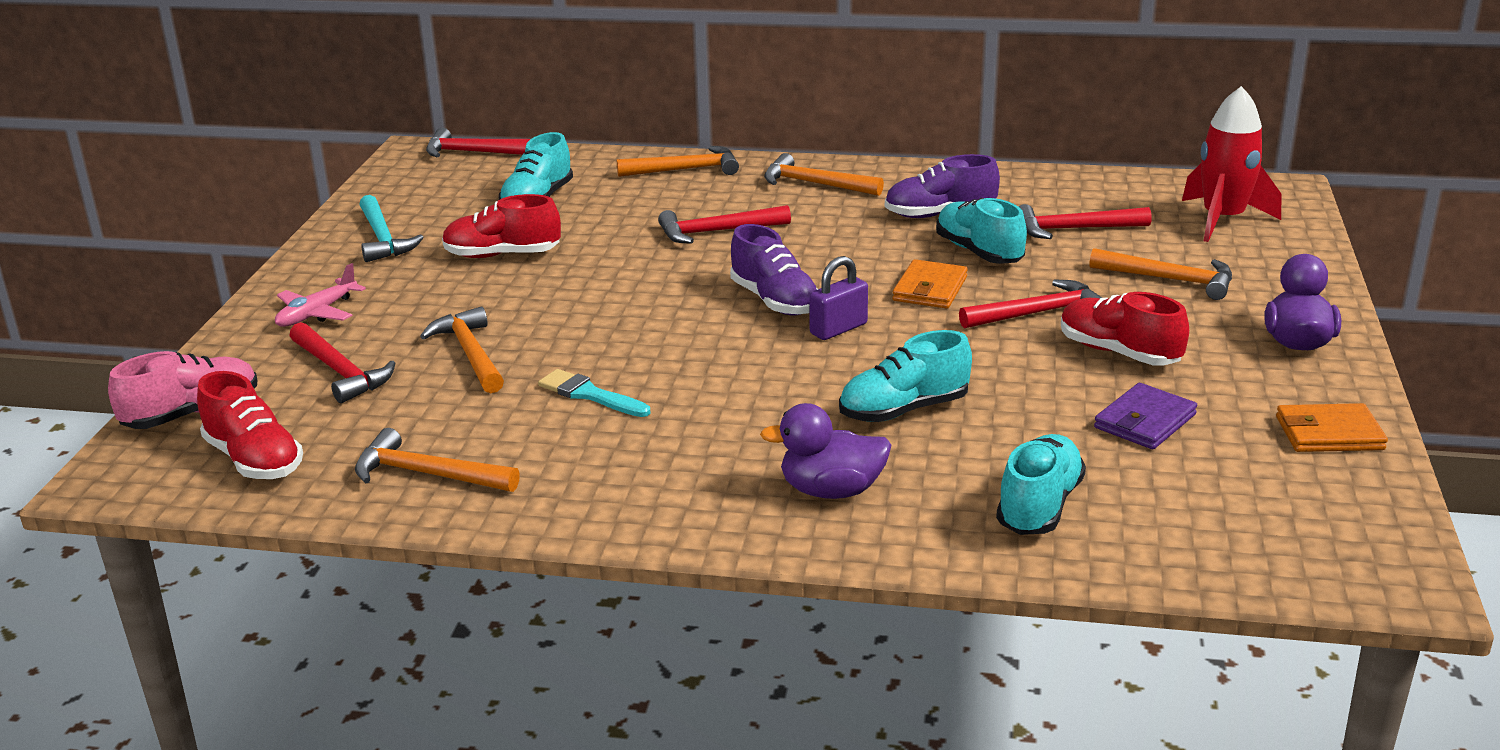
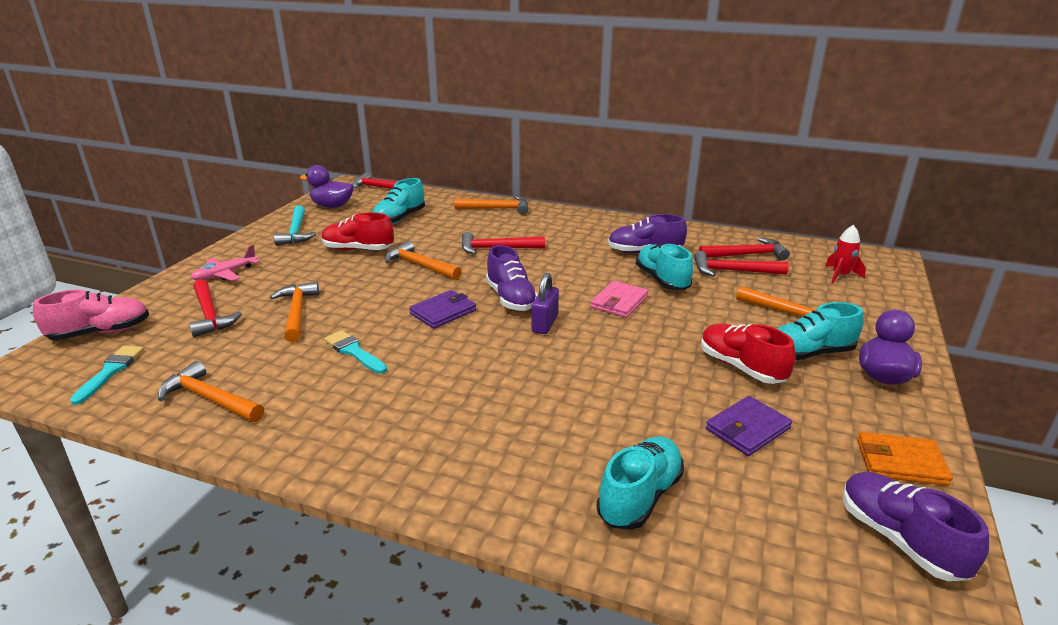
camera: 10 degrees right, 0 degrees up
red shoe [197,371,303,479] -> turquoise brush [70,346,144,405]
purple duck [760,403,892,499] -> purple duck moved to [300,165,354,208]
orange hammer [764,153,884,196] -> orange hammer moved to [385,241,462,280]
purple padlock [809,256,868,340] -> purple padlock turned 45 degrees counterclockwise [531,273,559,334]
turquoise shoe [839,330,972,422] -> turquoise shoe moved to [777,302,863,360]
orange wallet [892,259,968,309] -> pink wallet [590,281,649,318]
red hammer [959,280,1102,329] -> red hammer moved to [699,238,790,260]
red rocket [1182,86,1281,242] -> red rocket [825,225,866,284], size x0.56
none -> purple wallet [409,290,476,329]
none -> purple shoe [843,472,989,581]

